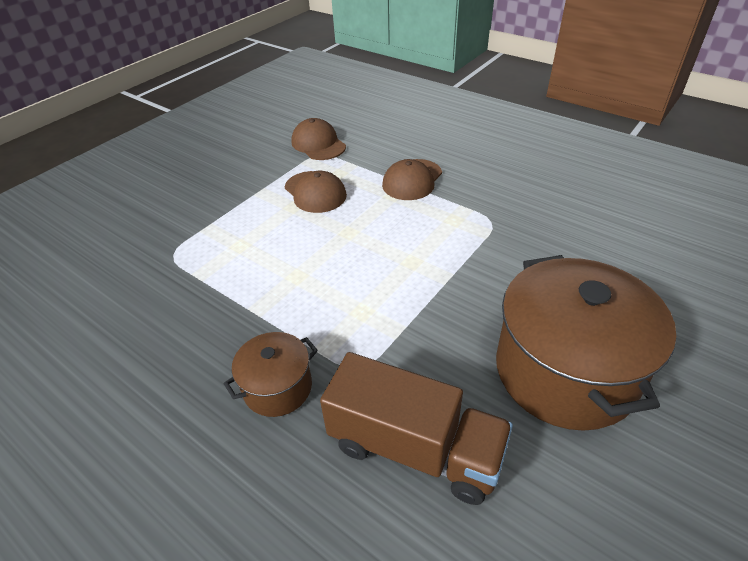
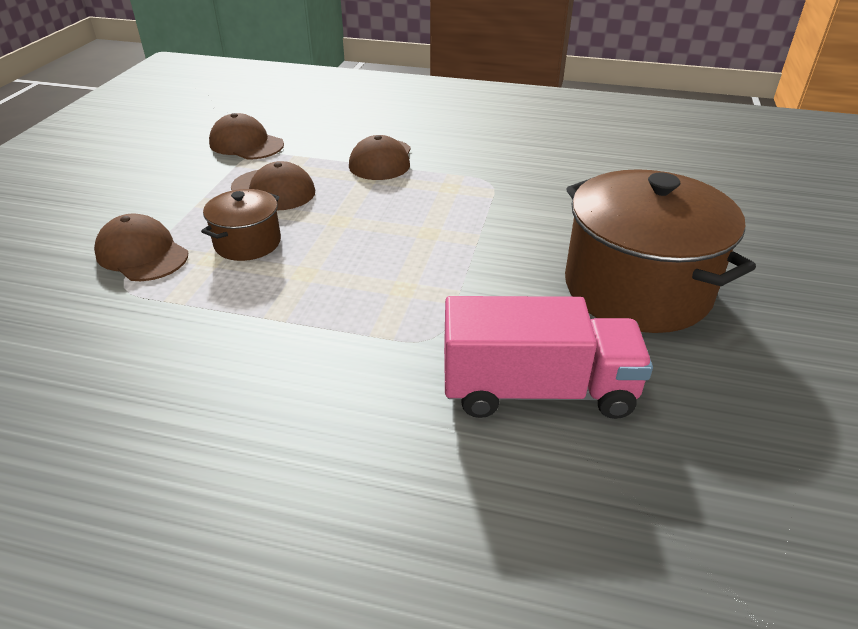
camera: 25 degrees left, 5 degrees down
brown pot [224,332,318,417] -> brown pot moved to [201,189,281,261]
brown truck [320,352,513,505] -> pink truck [444,296,653,419]
none -> brown cap [94,214,188,281]

